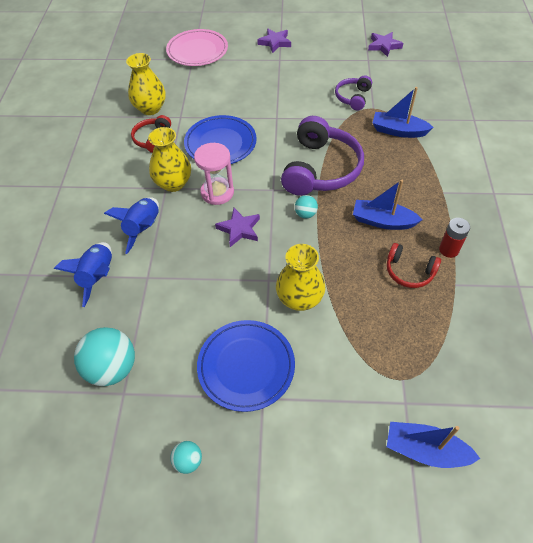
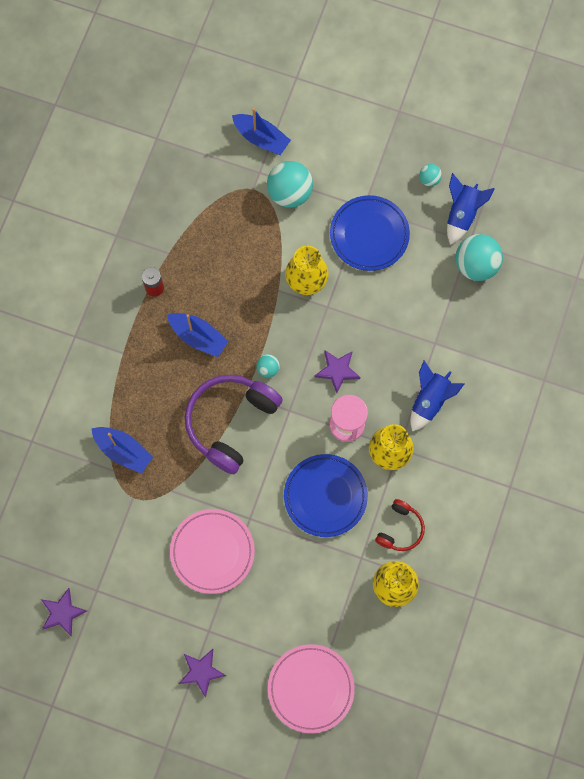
camera: 165 degrees left, 20 degrees up
blue rocket [54,242,112,307] -> blue rocket moved to [447,173,495,245]
purple headphones [335,75,372,111] -> none
red headphones [387,243,441,288] -> none
none -> pink plate [170,509,255,594]
none -> turquoise ball [267,161,313,208]

